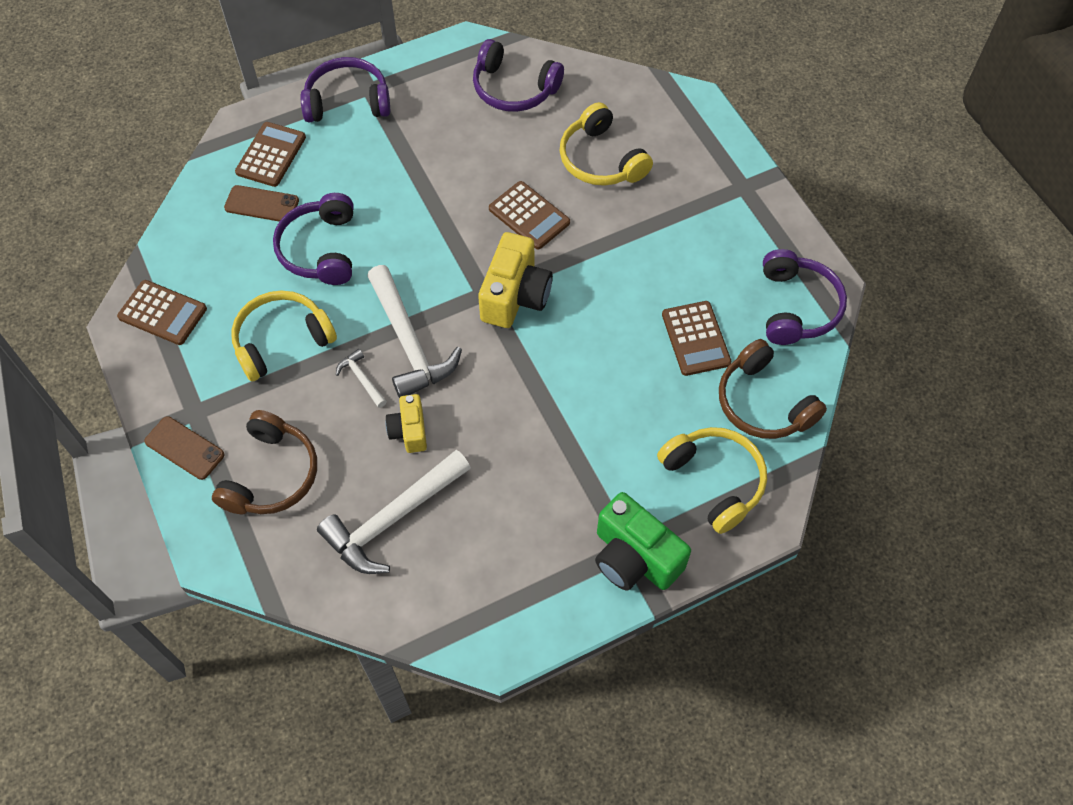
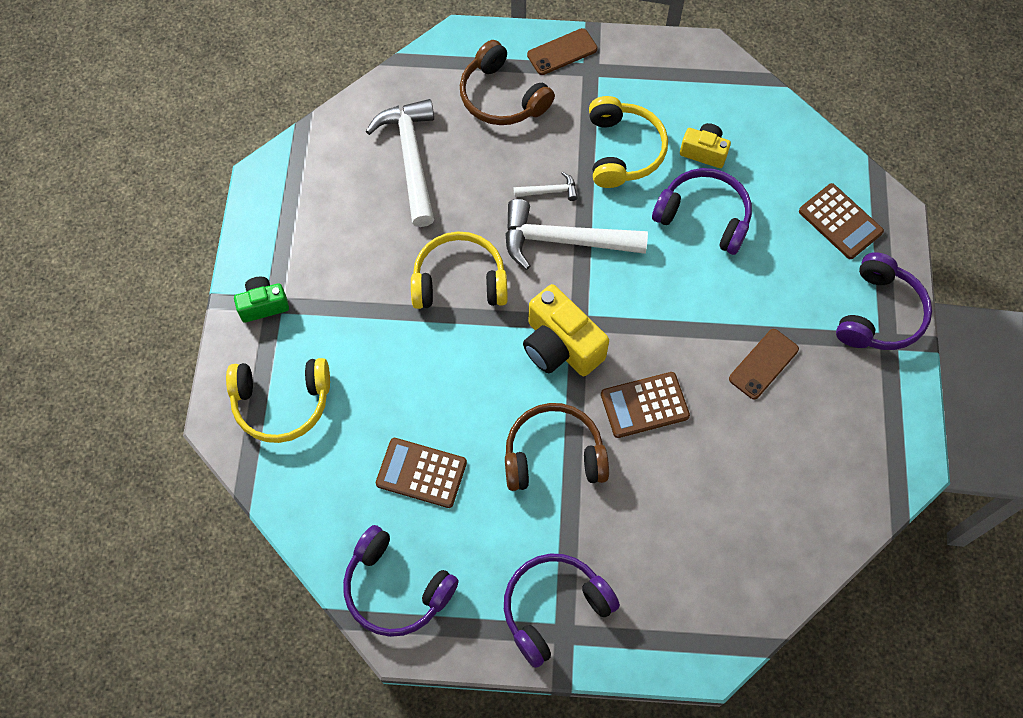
camera: 120 degrees right, 5 degrees up
brown calculator [117,280,207,345] -> none
brown phone [224,185,299,221] -> brown phone moved to [729,329,799,399]
yellow camera [385,394,427,453] -> yellow camera moved to [680,123,731,168]
purple headphones [473,39,564,112] -> purple headphones moved to [504,554,620,668]
yellow headphones [559,102,653,186] -> yellow headphones moved to [411,231,508,309]
green camera [595,492,691,591] -> green camera [234,277,289,323], size x0.58
brown headphones [719,339,827,439] -> brown headphones moved to [505,403,609,491]

